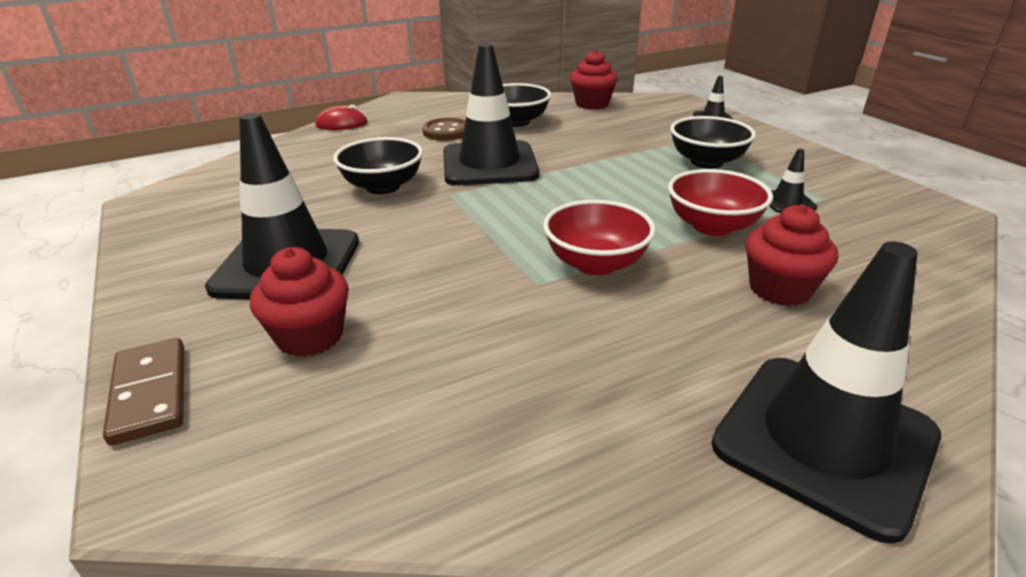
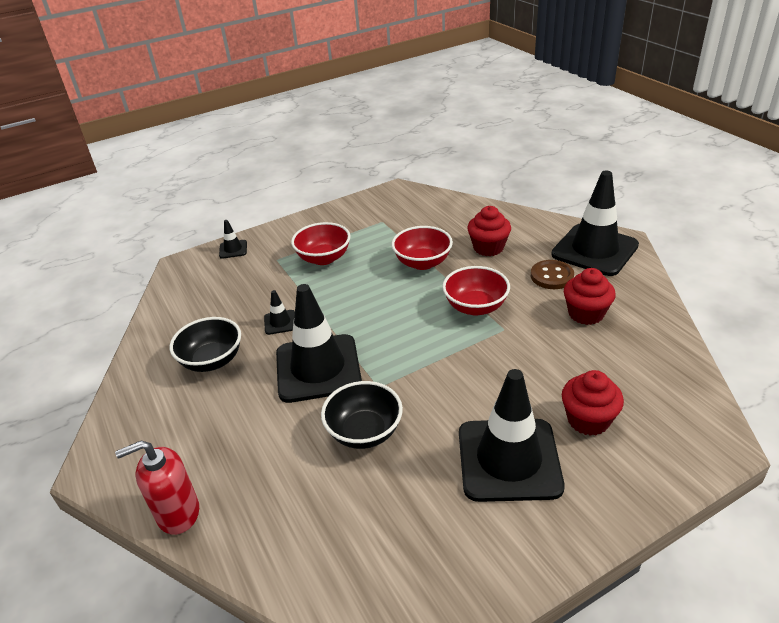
camera: 90 degrees left, 5 degrees up
brown domino [103,338,184,446] -> none
red mouse [315,105,368,130] -> red soap dispenser [115,441,199,535]
brown button [422,118,466,141] -> brown button moved to [531,260,574,289]
red cupcake [570,50,618,109] -> red cupcake moved to [564,268,616,325]
black bowl [670,116,756,169] -> red bowl [291,222,351,265]
black traffic cone [769,149,817,213] -> black traffic cone moved to [264,290,295,335]

